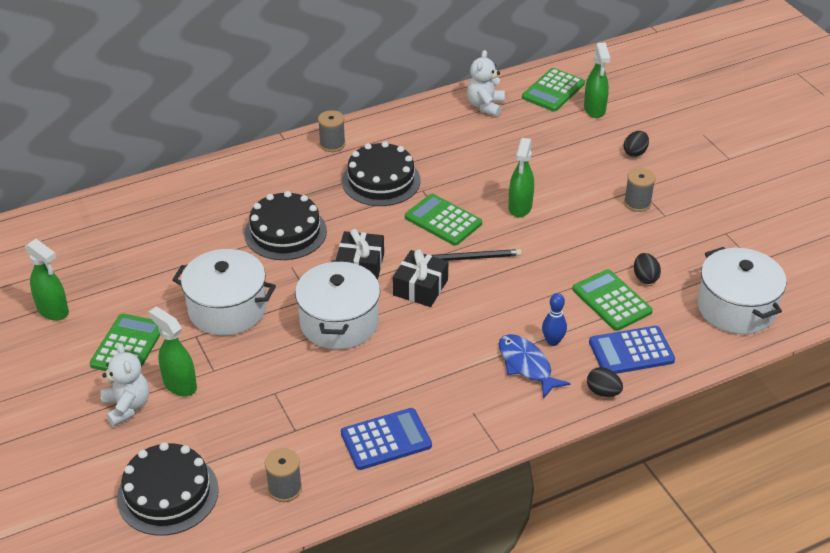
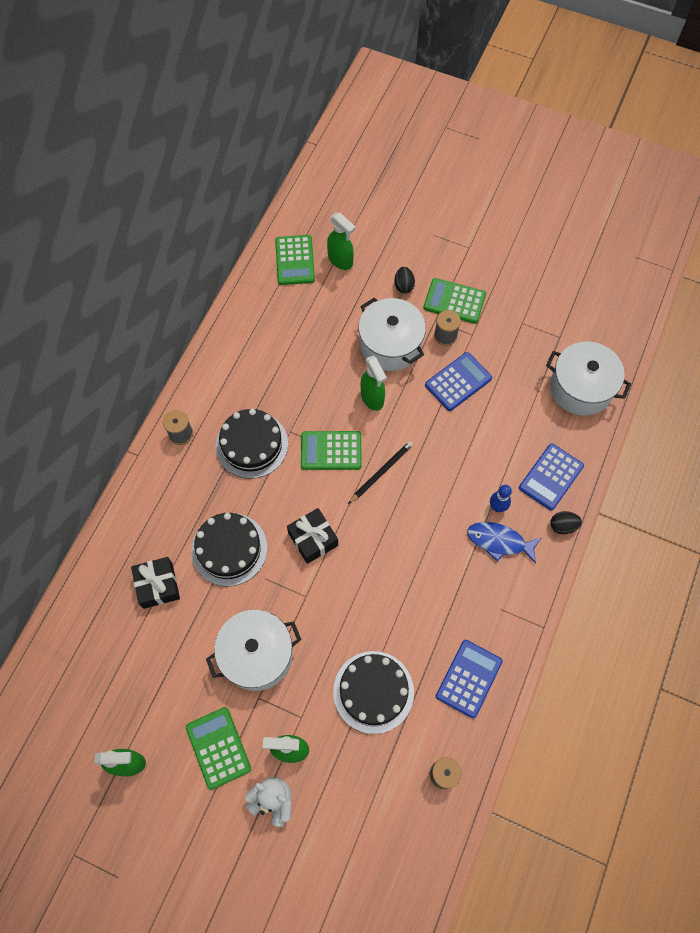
camera: 40 degrees left, 25 degrees up
black cake [117,442,219,536] -> black cake moved to [333,651,414,734]
white pot [295,260,380,350] -> white pot moved to [358,298,426,371]
black gift [393,249,448,307] -> black gift moved to [131,557,180,609]
white teddy bear [467,50,505,117] -> none
green calculator [572,269,653,331] -> green calculator moved to [423,278,486,324]
black egg [634,253,661,284] -> none
none -> blue calculator [425,352,492,411]

